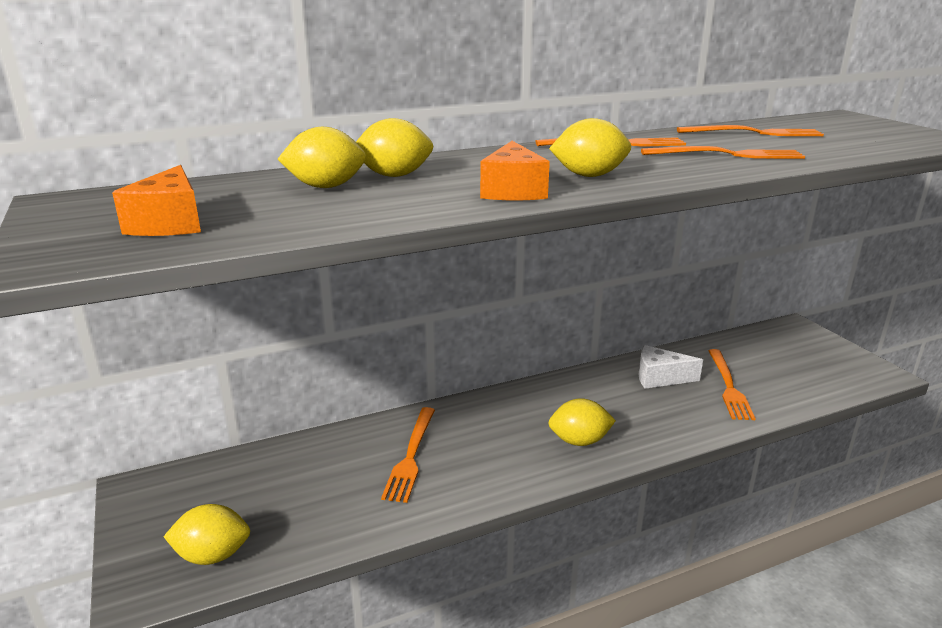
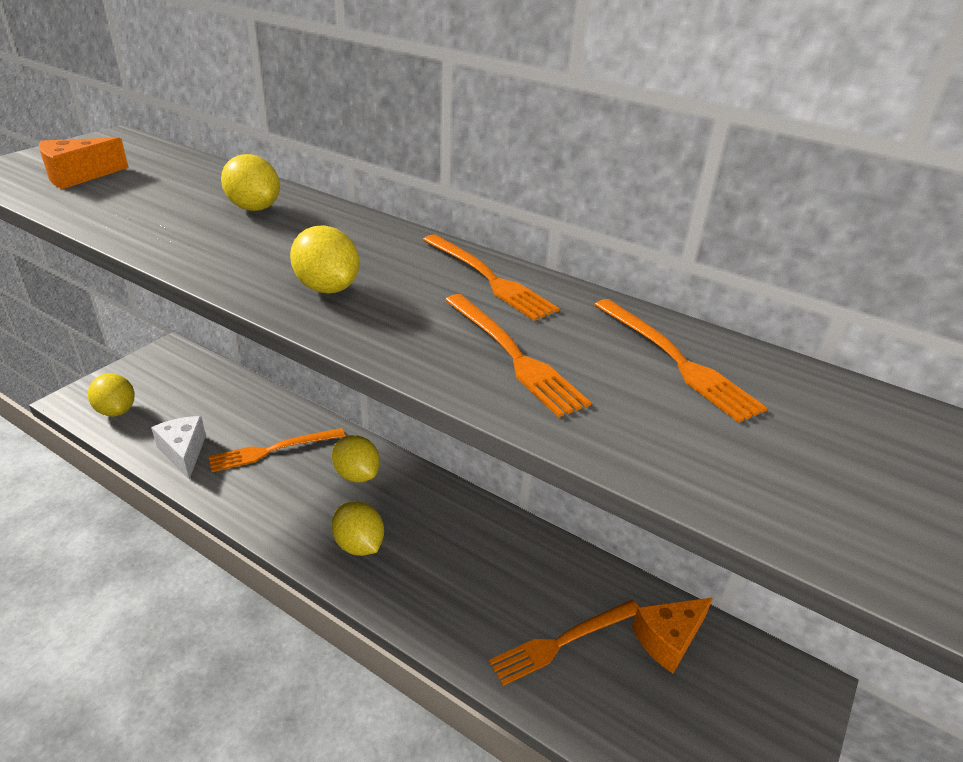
camera: 55 degrees right, 10 degrees up
yellow lemon [278,127,366,188] -> yellow lemon moved to [332,435,380,483]
orange cheese [480,141,550,200] -> orange cheese moved to [632,598,713,673]
white cheese [639,345,703,389] -> white cheese moved to [151,416,206,479]

